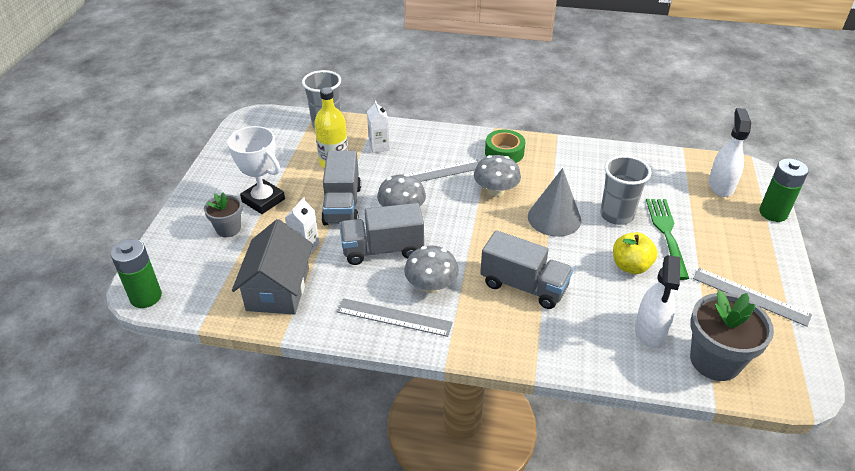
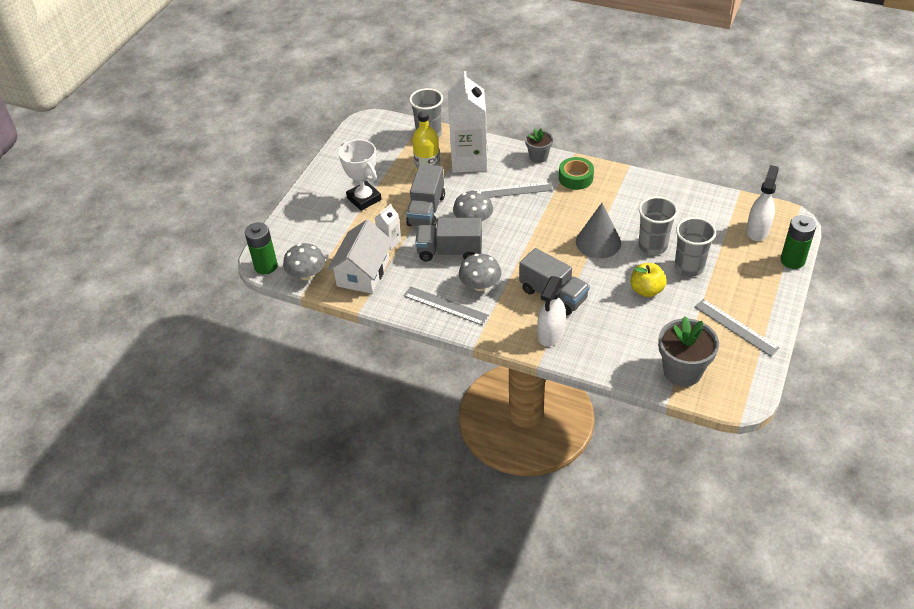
camera: 15 degrees right, 5 degrees up
grey flower pot [204,193,242,237] -> grey flower pot moved to [525,128,553,163]
grey house [232,219,313,315] -> white house [327,219,393,294]
white carton [367,100,390,153] -> white carton [448,71,488,173], size x2.24
grey mushroom [474,155,521,197] -> grey mushroom moved to [283,243,325,280]
white spray bottle [635,255,680,348] -> white spray bottle moved to [537,276,566,346]
green fork [646,199,689,280] -> grey cup [675,217,716,277]

